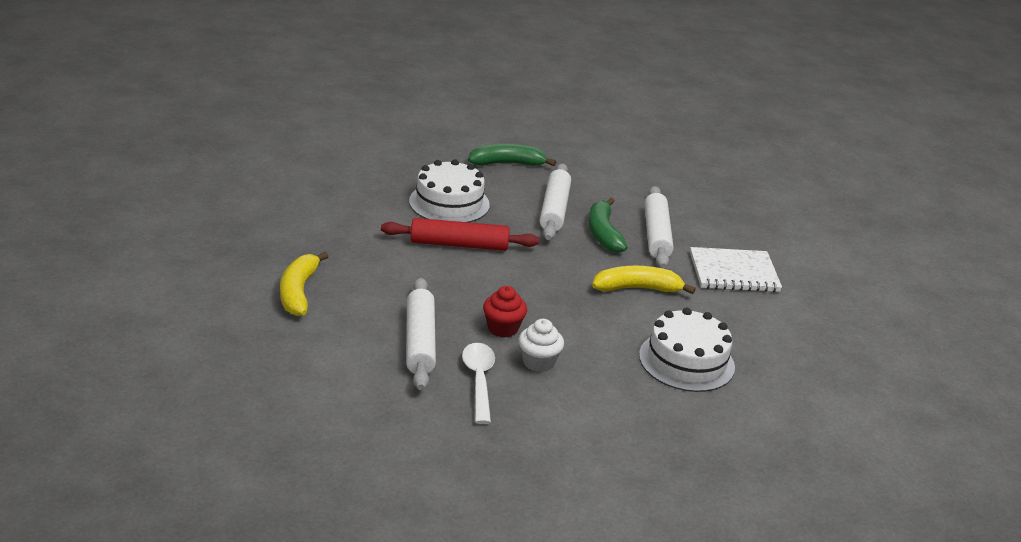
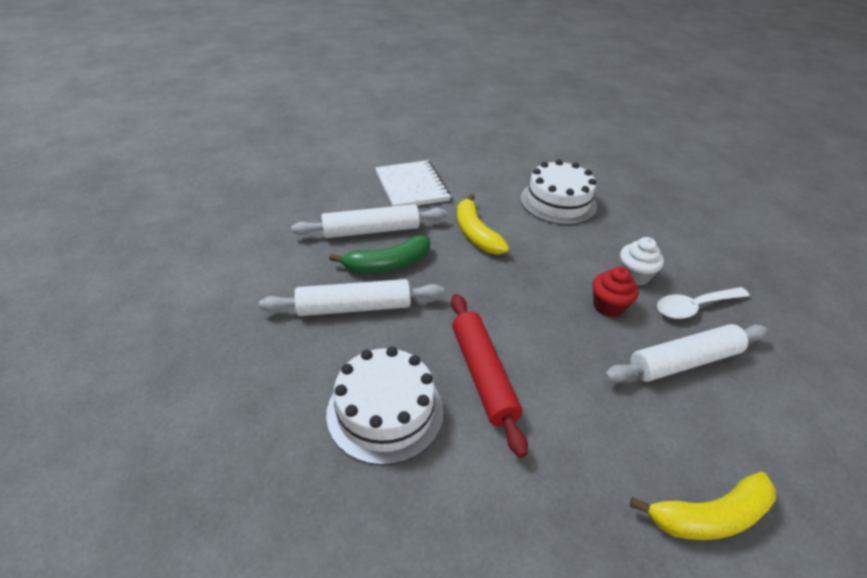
camera: 105 degrees left, 10 degrees up
green banana [468,144,556,166] -> none

